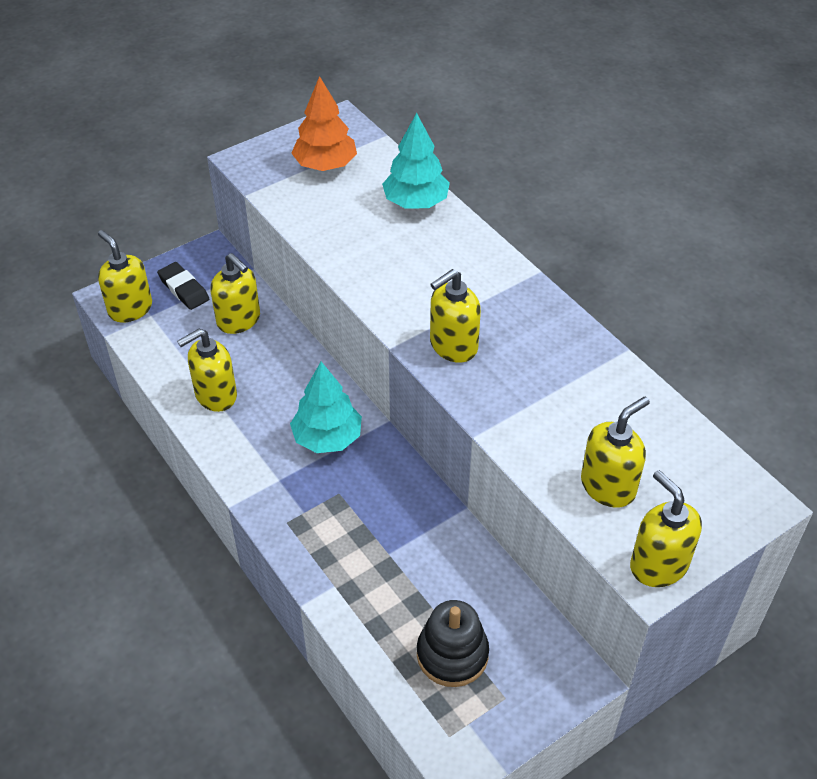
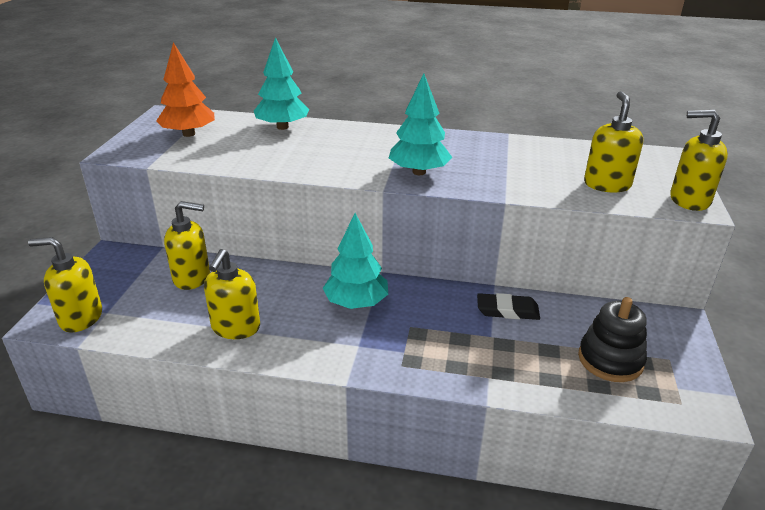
camera: 45 degrees left, 15 degrees down
black eraser [157,262,209,310] -> black eraser moved to [477,293,540,320]
yellow soap dispenser [430,269,481,363] -> turquoise tree [389,73,452,175]

